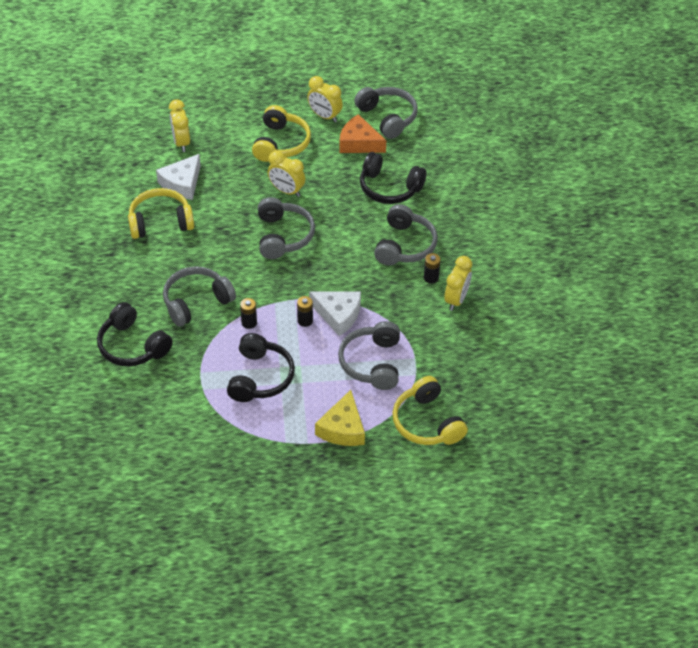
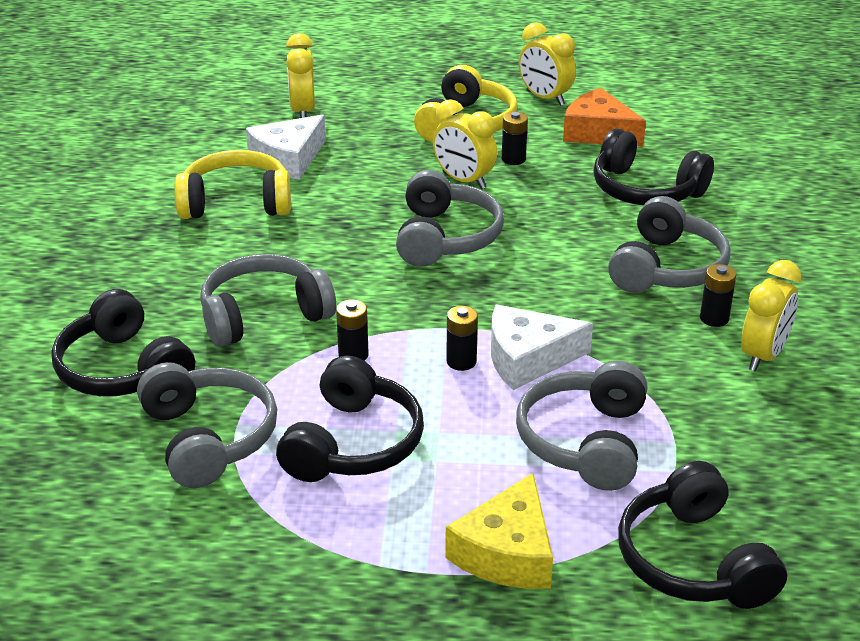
camera: 10 degrees right, 15 degrees down
white cheese [309,291,361,336] -> white cheese turned 135 degrees clockwise [491,305,593,390]
grey headphones [354,87,418,139] -> grey headphones moved to [137,362,277,488]
yellow headphones [392,376,468,445] -> black headphones [618,461,787,609]
none -> black battery [502,112,528,165]

